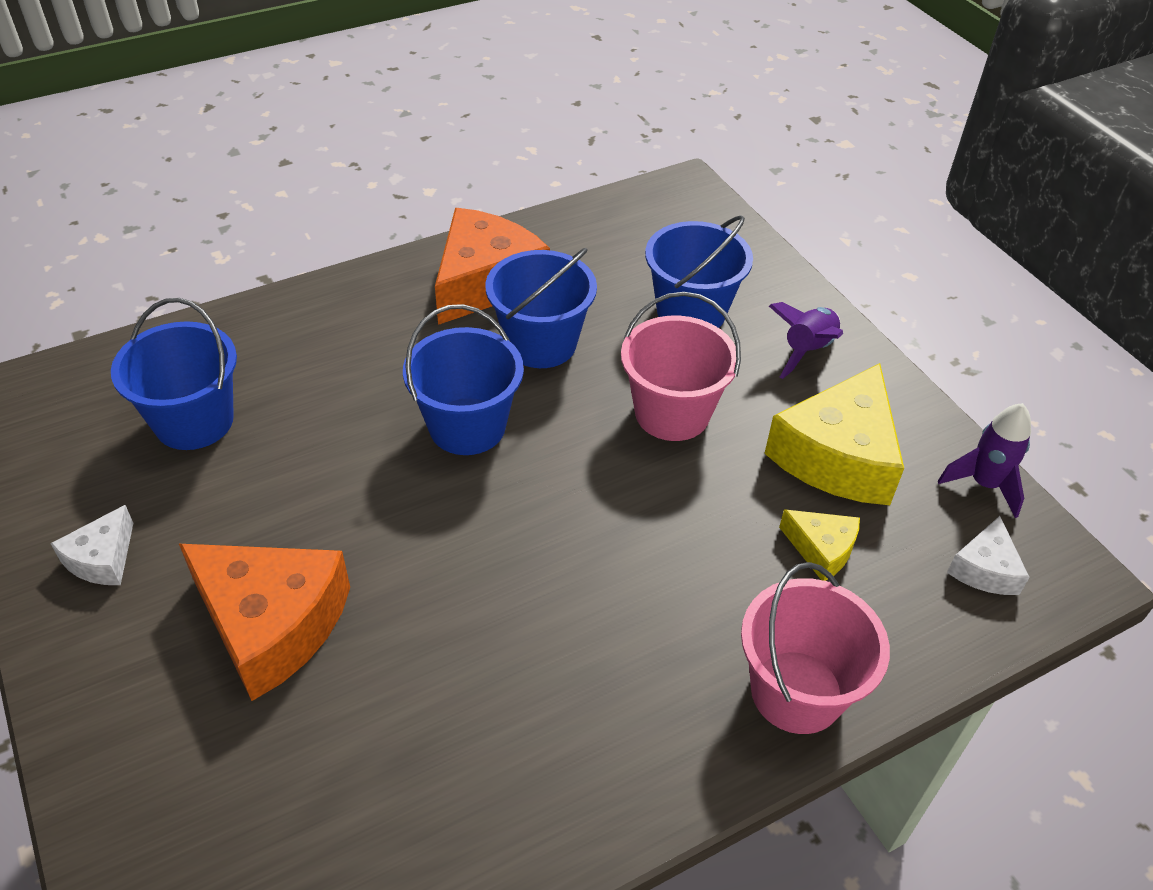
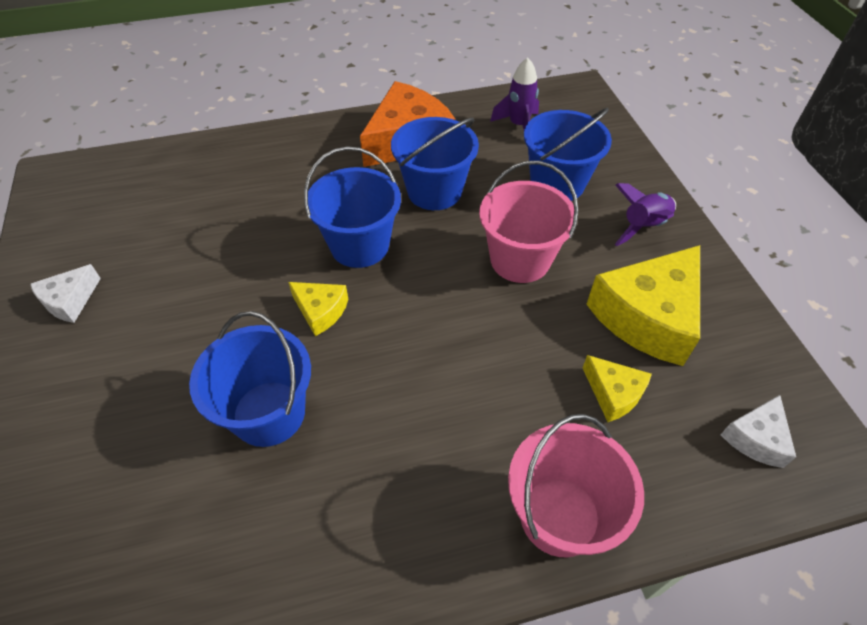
camera: 15 degrees right, 5 degrees up
blue bucket [111,298,237,450] -> blue bucket moved to [189,311,311,447]
orange cheese [179,544,350,701] -> none
purple rocket [938,403,1031,518] -> purple rocket moved to [490,58,539,130]
none -> yellow cheese [288,282,348,336]

